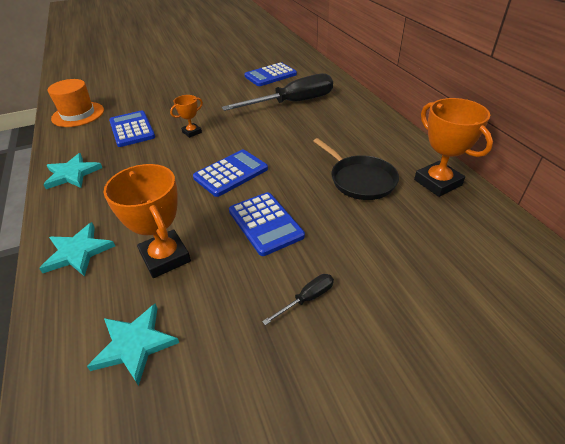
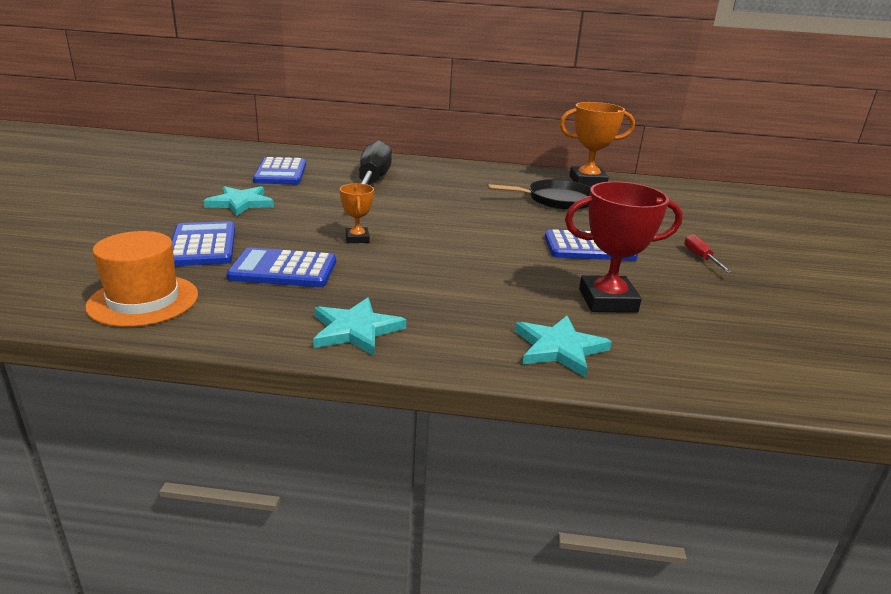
camera: 65 degrees left, 15 degrees down
turquoise star [87,304,179,386] -> turquoise star moved to [204,186,274,216]
orange trophy [103,164,191,278] -> red trophy [565,181,683,313]
blue calculator [193,150,268,197] -> blue calculator moved to [172,221,235,266]
black screwdriver [262,274,334,325] -> red screwdriver [684,234,733,273]

